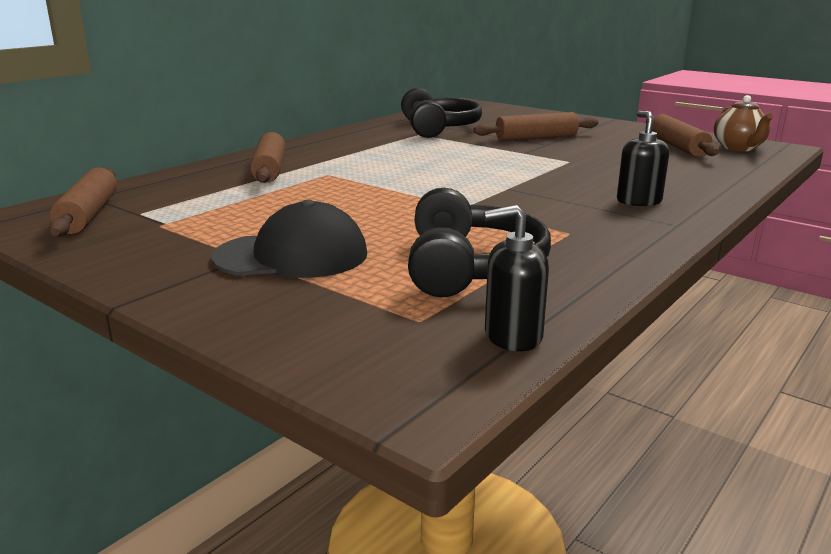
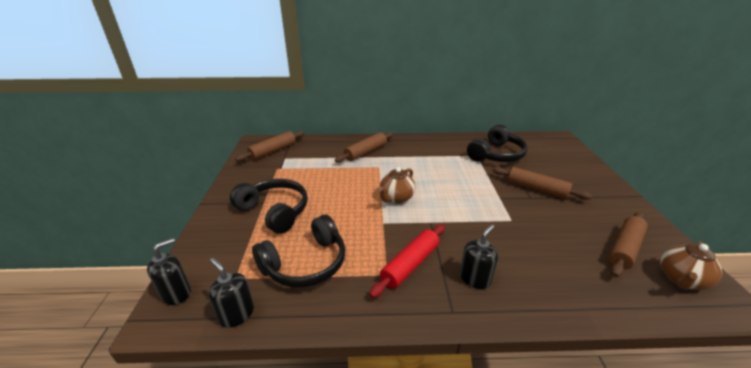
camera: 50 degrees right, 10 degrees up
black cap [212,199,367,278] -> black headphones [230,179,308,234]
none -> black soap dispenser [147,238,191,305]
none -> red rolling pin [369,224,445,298]
none -> brown teapot [378,167,415,204]

